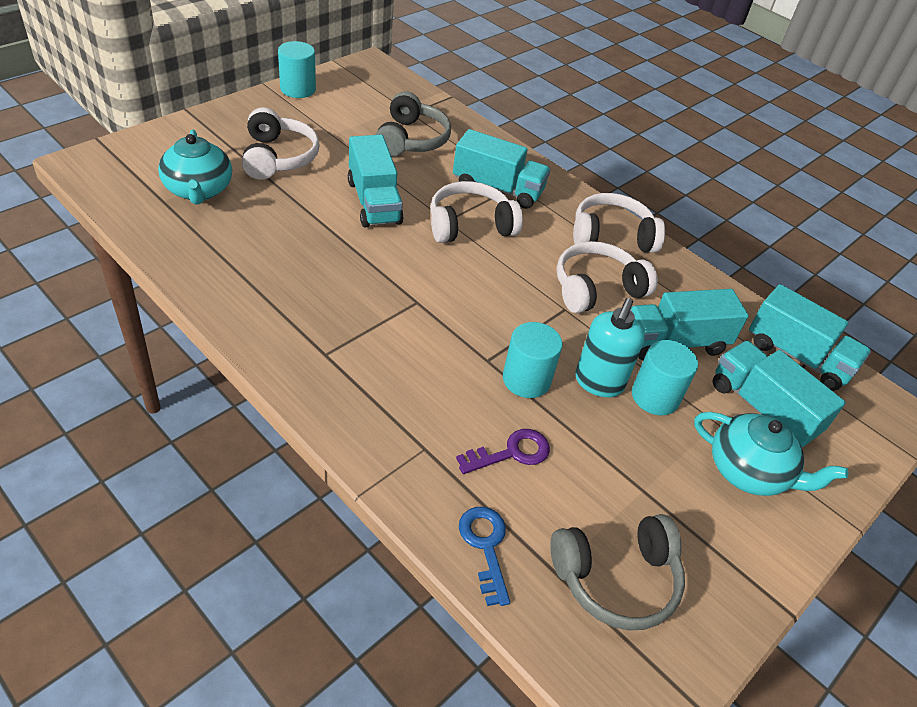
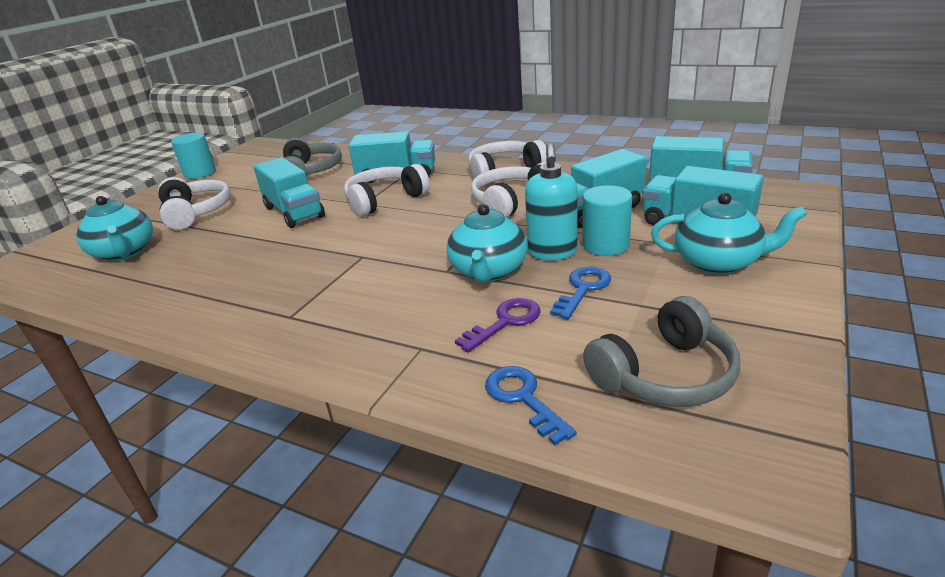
camera: 10 degrees left, 15 degrees down
turquoise cylinder [503,322,563,398] -> turquoise teapot [447,204,528,282]
none -> blue key [550,266,611,319]

